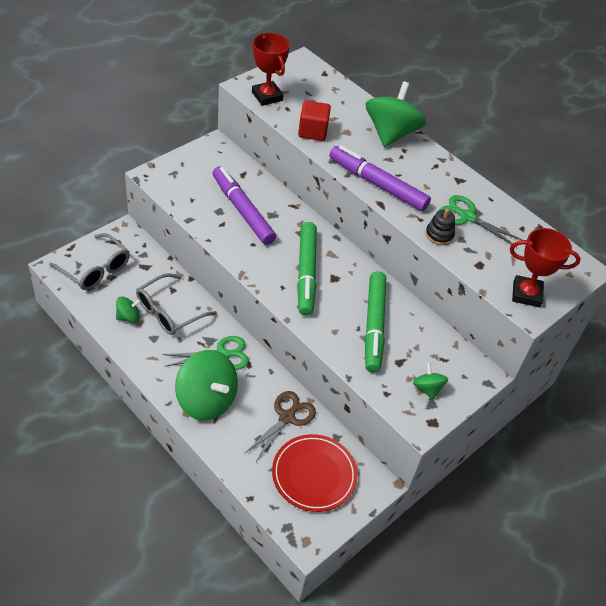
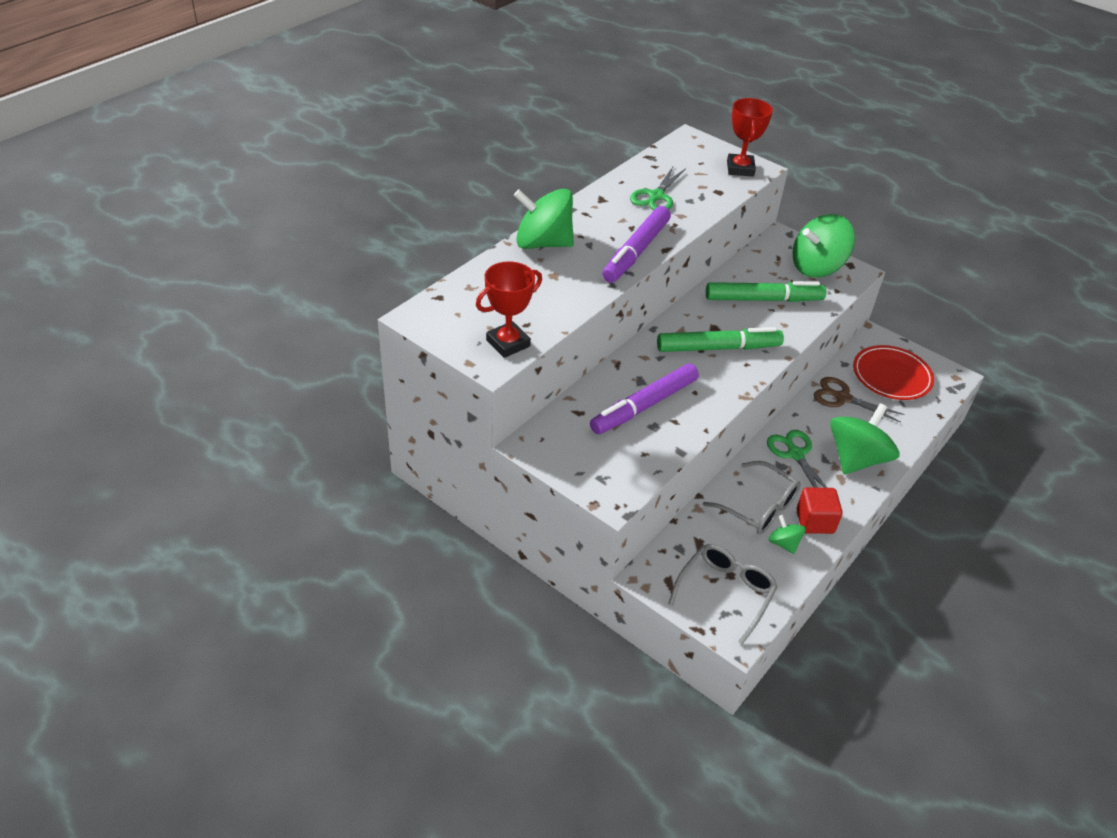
camera: 95 degrees left, 5 degrees down
red cube [298,100,331,141] -> red cube moved to [797,487,843,534]
green spinning top [413,363,448,400] -> green spinning top [793,214,855,278], size x2.09
black stacking toy [425,209,455,245] -> none

